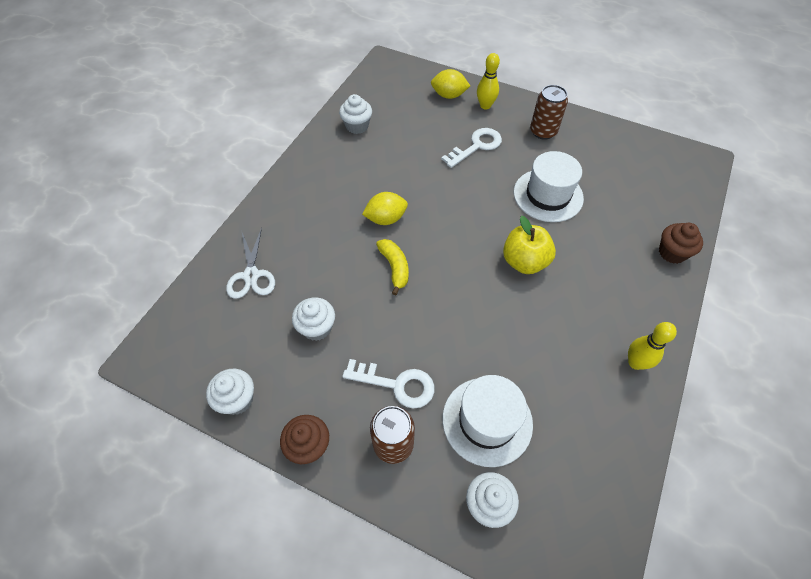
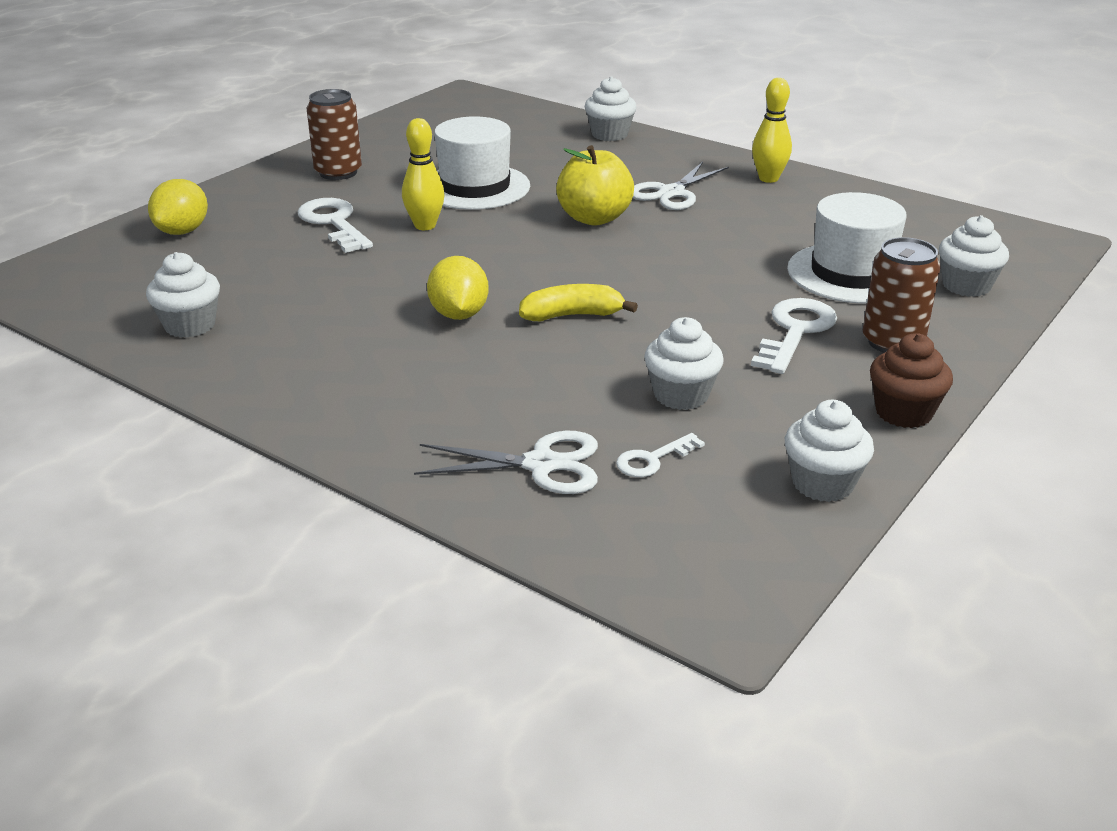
camera: 80 degrees left, 25 degrees down
yellow bowling pin [477,53,500,110] -> yellow bowling pin moved to [402,118,445,230]
brown cupcake [659,223,703,264] -> white cupcake [585,76,637,141]
none -> white key [616,433,705,477]
none -> white scissors [633,162,729,210]

